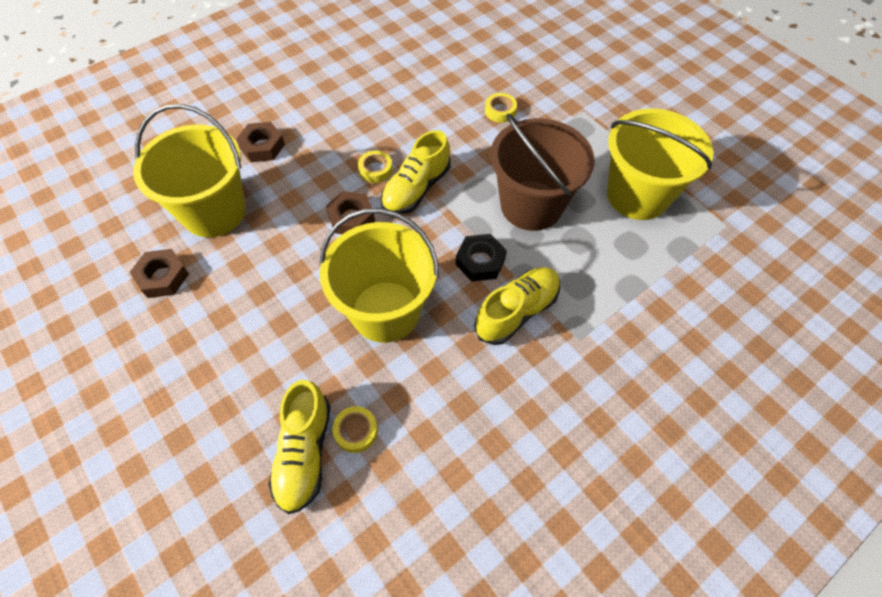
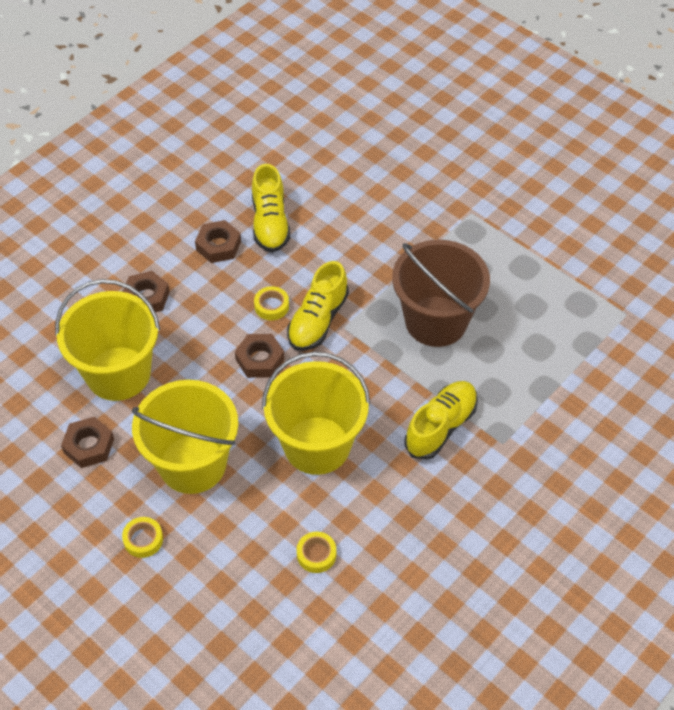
camera: 10 degrees left, 5 degrees down
yellow shoe [268,380,330,514] -> yellow shoe moved to [252,164,290,253]
black nut [456,234,507,282] -> none
yellow tape [485,93,517,123] -> yellow tape moved to [122,517,163,558]
yellow bucket [607,108,713,220] -> yellow bucket moved to [132,380,238,494]
none -> brown nut [195,220,241,263]

